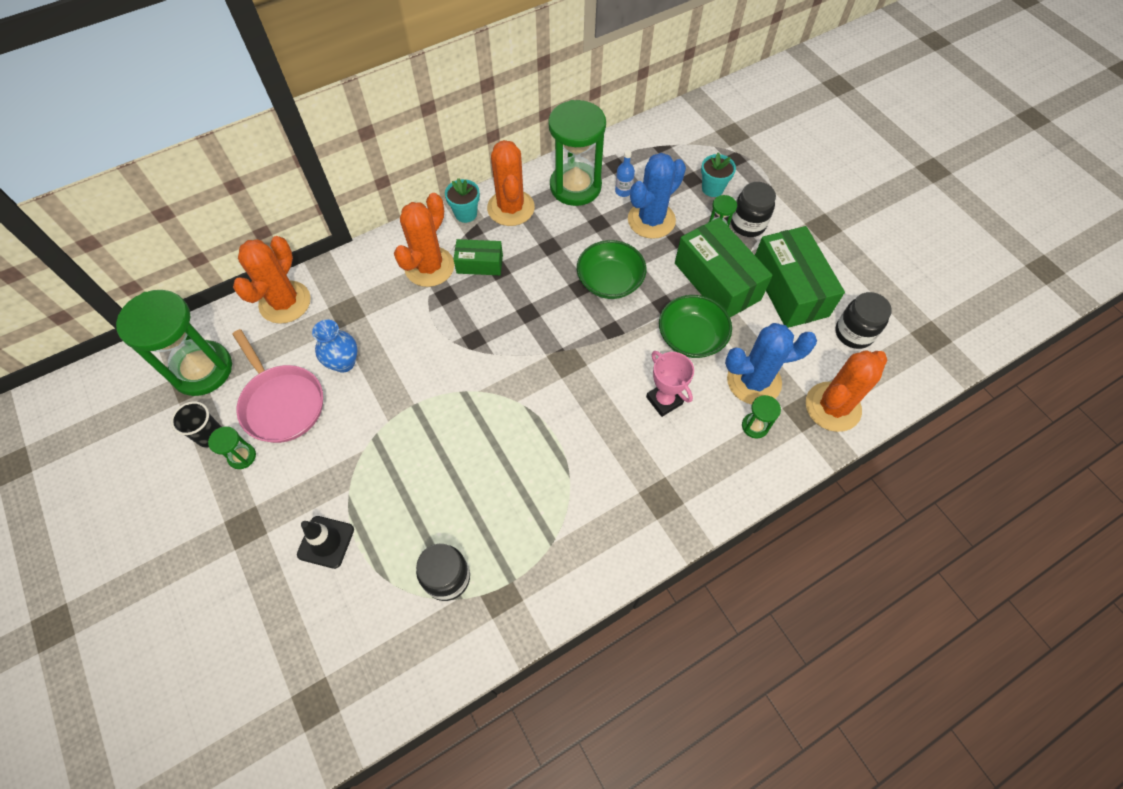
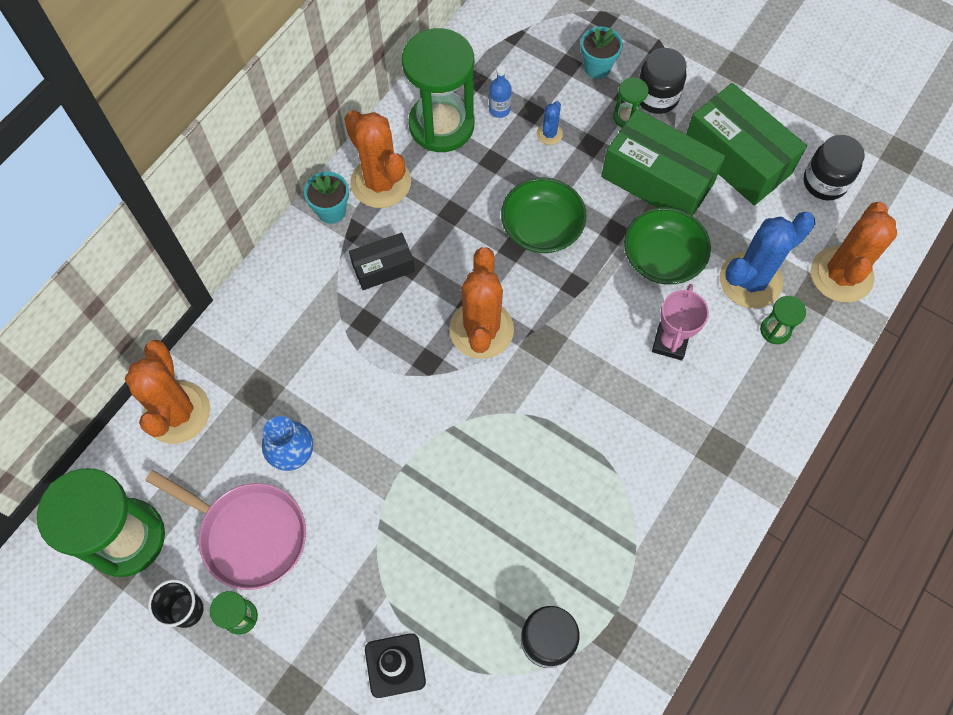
camera: 25 degrees left, 5 degrees up
orange cactus [394,193,454,287] -> orange cactus moved to [449,247,514,359]
green box [453,239,503,275] -> black box [349,233,415,290]
blue cactus [628,153,686,239] -> blue cactus [537,101,563,145], size x0.44
pink trophy [646,351,694,417] -> pink trophy turned 75 degrees clockwise [652,284,709,360]

